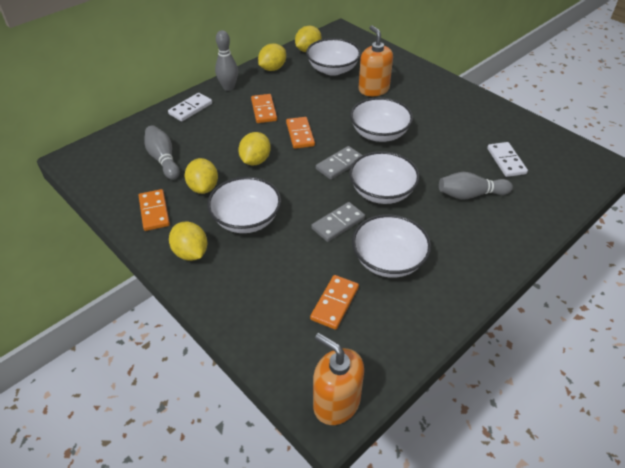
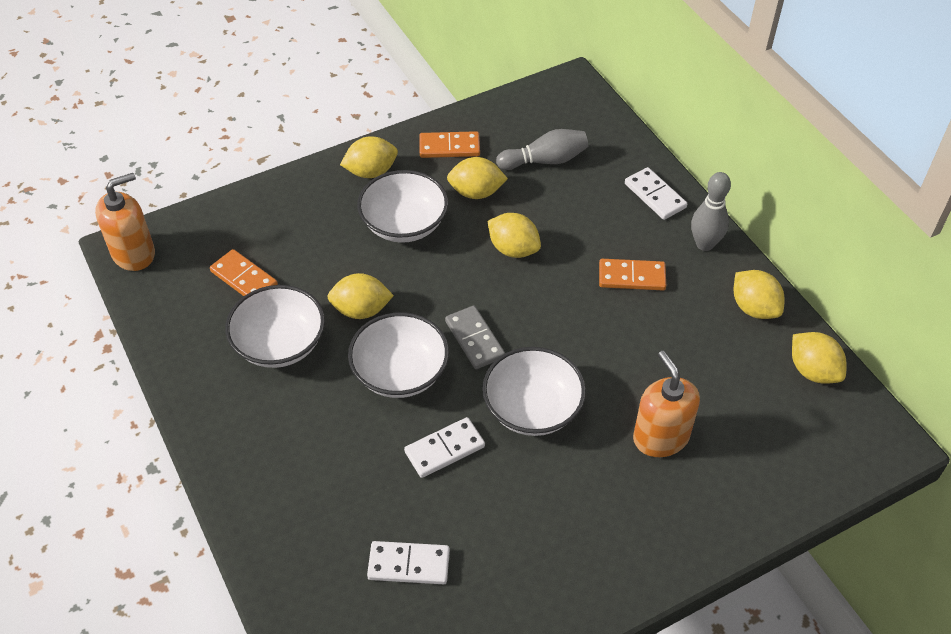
camera: 105 degrees right, 5 degrees up
orange domino [286,117,315,149] -> none
white bowl [306,38,361,76] -> none
grey domino [311,202,365,242] -> yellow lemon [327,273,394,319]
orange soap dispenser [359,25,393,96] -> orange soap dispenser turned 105 degrees counterclockwise [633,351,700,457]
grey bowling pin [439,172,513,200] -> none
none -> white domino [404,417,485,478]

